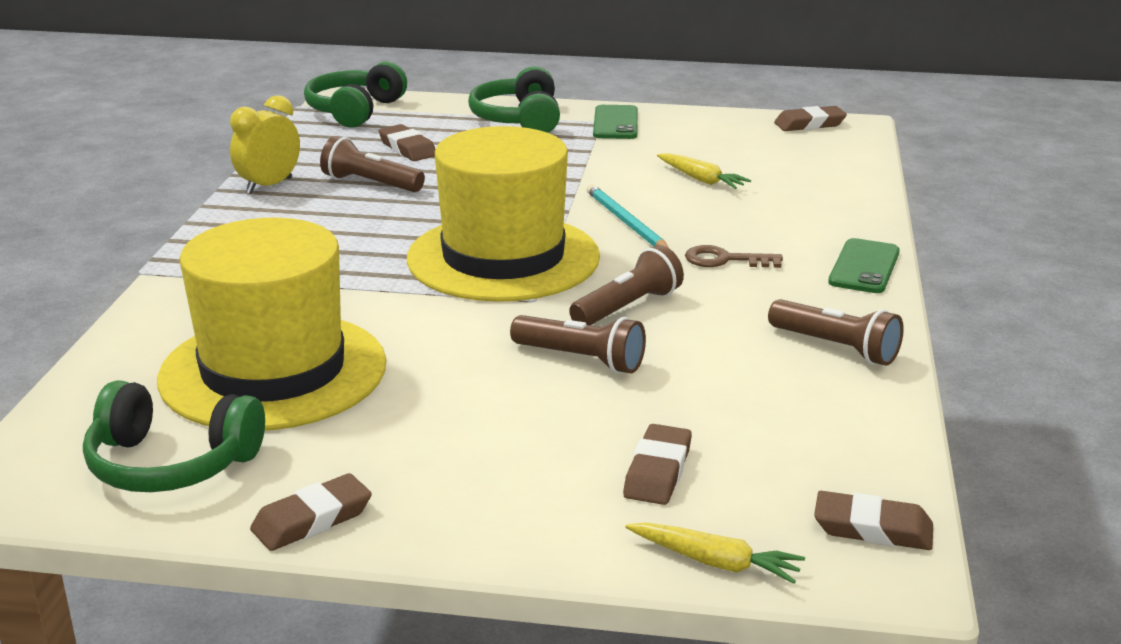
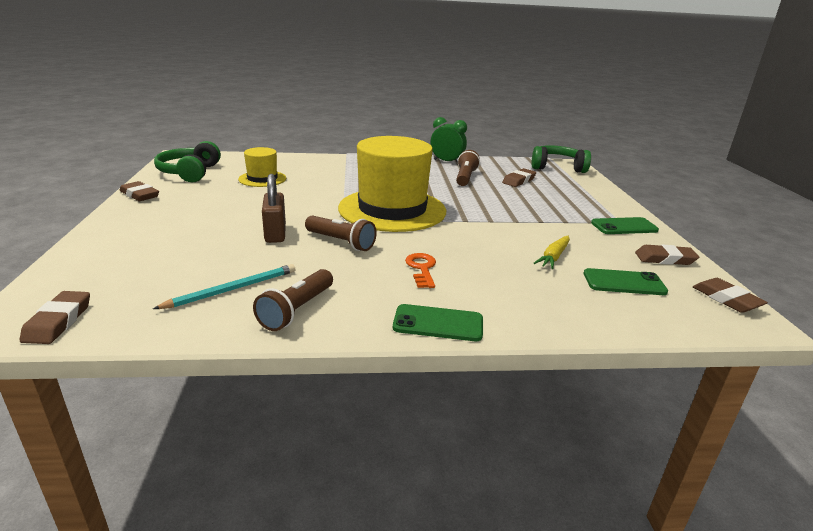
camera: 75 degrees right, 0 degrees up
yellow hat [157,218,386,431] -> yellow hat [238,147,286,187], size x0.48
yellow clock [230,95,300,194] -> green clock [431,117,467,163]
green headphones [468,66,560,133] -> none
brown flashlight [510,315,646,374] -> brown padlock [262,174,286,243]
turquoise pencil [586,184,669,248] -> turquoise pencil moved to [153,264,295,309]
brown eraser [623,424,692,505] -> brown eraser moved to [635,245,699,265]
yellow carrot [625,522,805,584] -> none
brown key [685,245,783,268] -> orange key [405,253,436,288]
none -> green phone [584,268,668,295]

